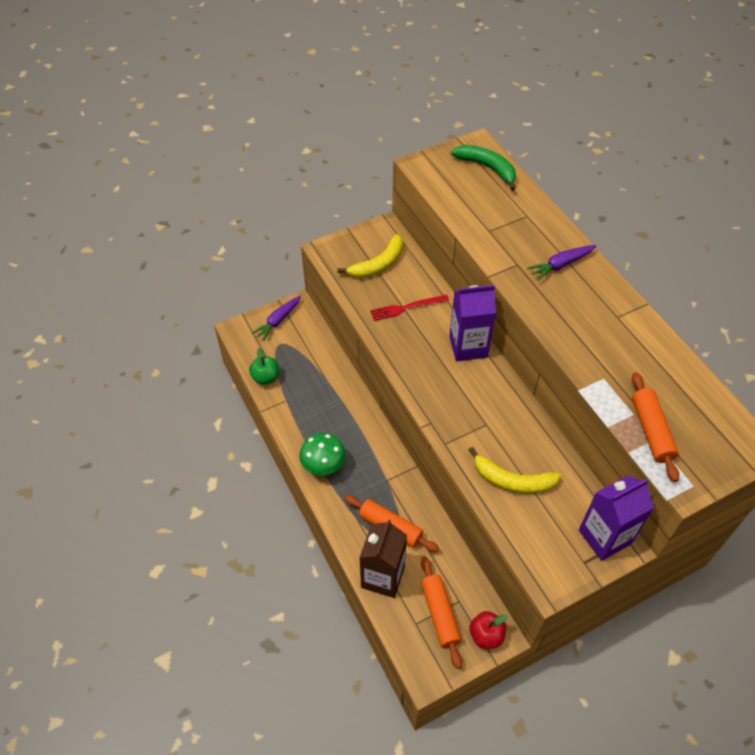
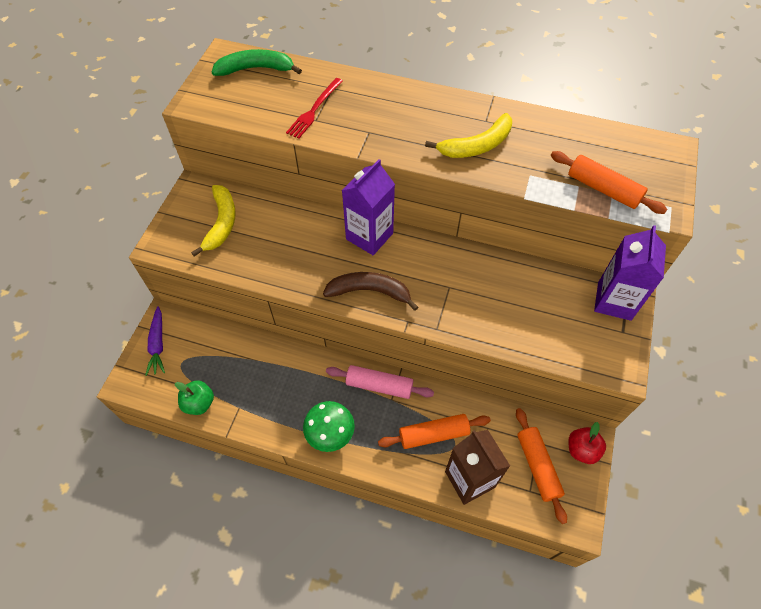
camera: 45 degrees left, 5 degrees up
red fork [370,295,449,321] -> red fork moved to [286,78,343,139]
orange rolling pin [421,557,462,669] -> orange rolling pin turned 45 degrees clockwise [516,408,567,524]
yellow banana [469,447,561,494] -> yellow banana moved to [425,113,512,158]
purple carrot [527,245,596,281] -> none
none -> brown banana [323,272,418,311]
none -> pink rolling pin [326,365,434,399]

